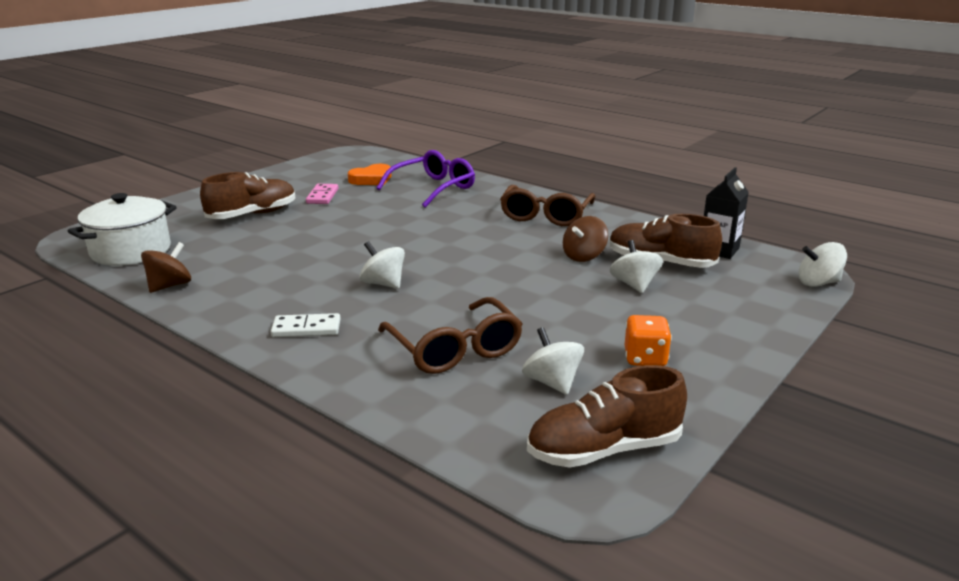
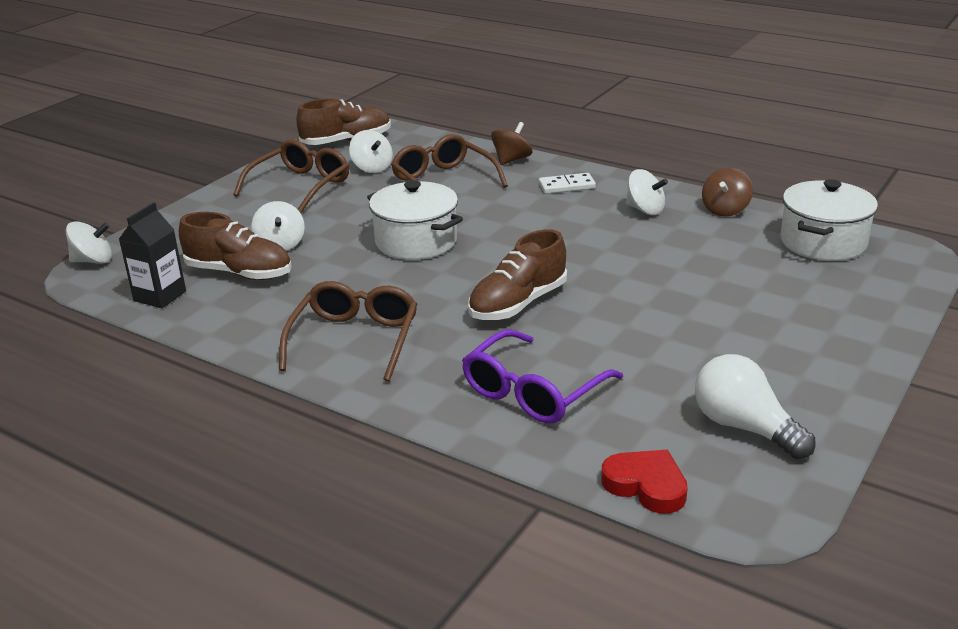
camera: 175 degrees right, 5 degrees up
brown shoe [200,172,295,219] -> brown shoe moved to [468,229,567,320]
pink domino [306,184,338,204] -> none
orange heart [348,164,391,185] -> none
white spinning top [359,241,405,289] -> white spinning top moved to [626,169,668,215]
brown spinning top [563,216,608,262] -> brown spinning top moved to [491,122,532,165]
orange dice [625,315,672,366] -> brown glasses [233,139,349,213]
none -> white pot [367,180,463,260]
none -> red heart [601,450,688,514]
none -> white light bulb [695,354,815,459]

